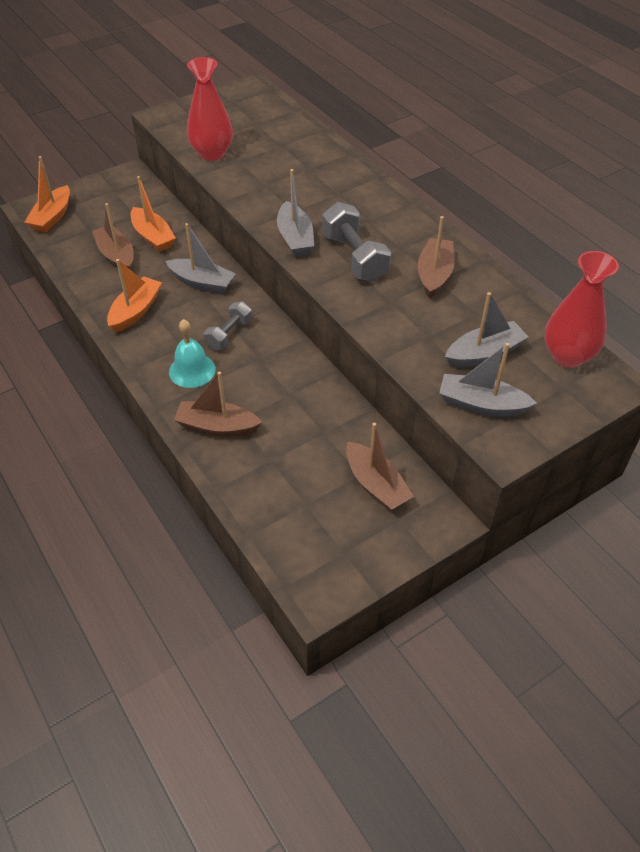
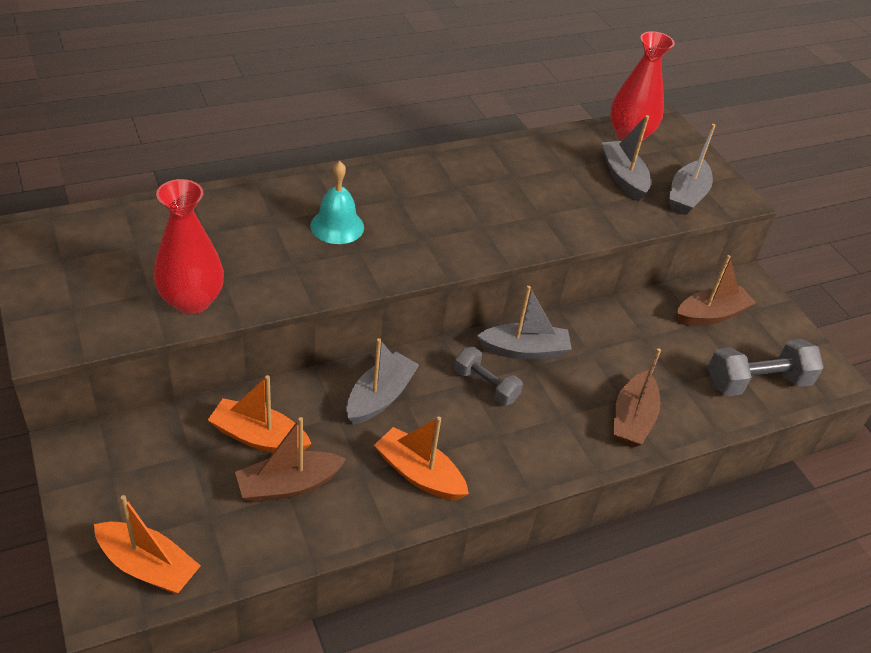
camera: 85 degrees left, 5 degrees down
orange boat [130,176,176,252] -> orange boat turned 135 degrees counterclockwise [208,375,312,453]
turquoise bell [169,319,216,388] -> turquoise bell moved to [310,161,364,244]
grey boat [277,169,314,257] -> grey boat moved to [477,286,572,359]
grey dumbbell [322,202,391,282] -> grey dumbbell moved to [708,339,824,396]
brown boat [418,216,455,299] -> none

